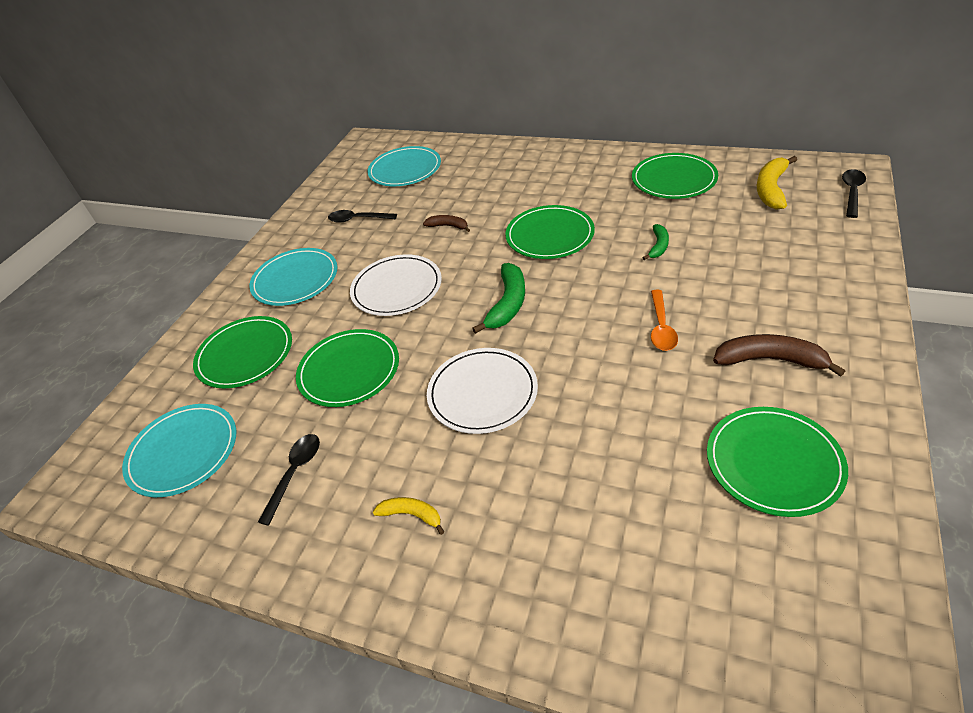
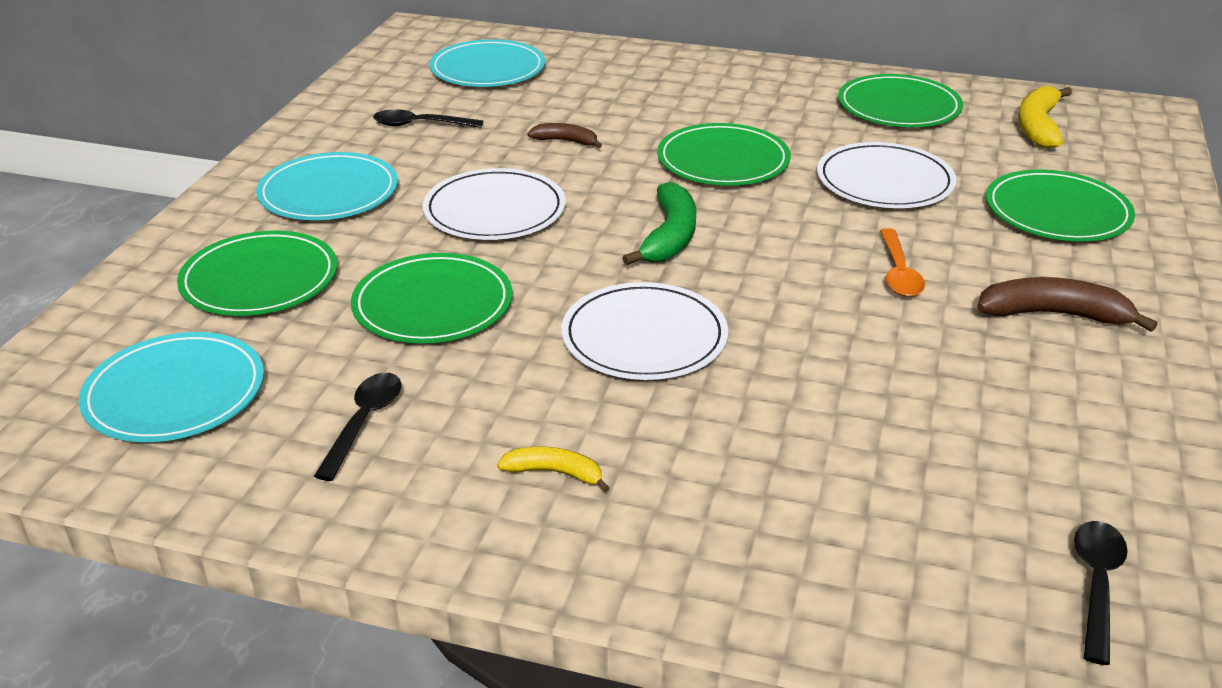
camera: 10 degrees left, 10 degrees down
green banana [642,224,669,260] -> white plate [817,142,957,208]
green plate [707,407,848,517] -> green plate moved to [986,169,1135,241]
black spoon [842,169,866,218] -> black spoon moved to [1074,521,1128,665]

